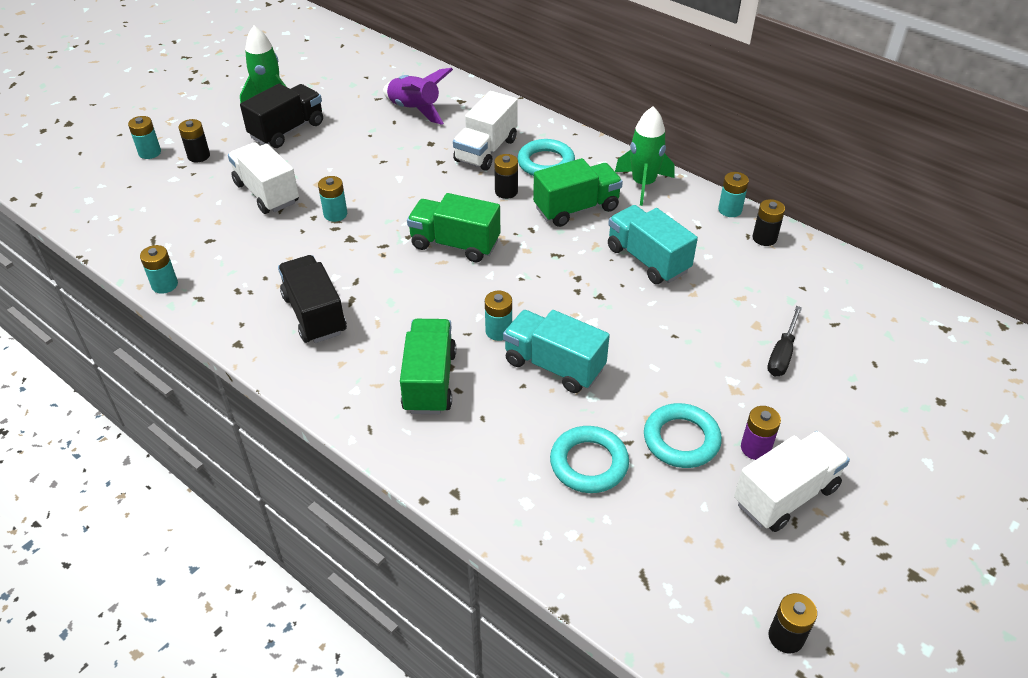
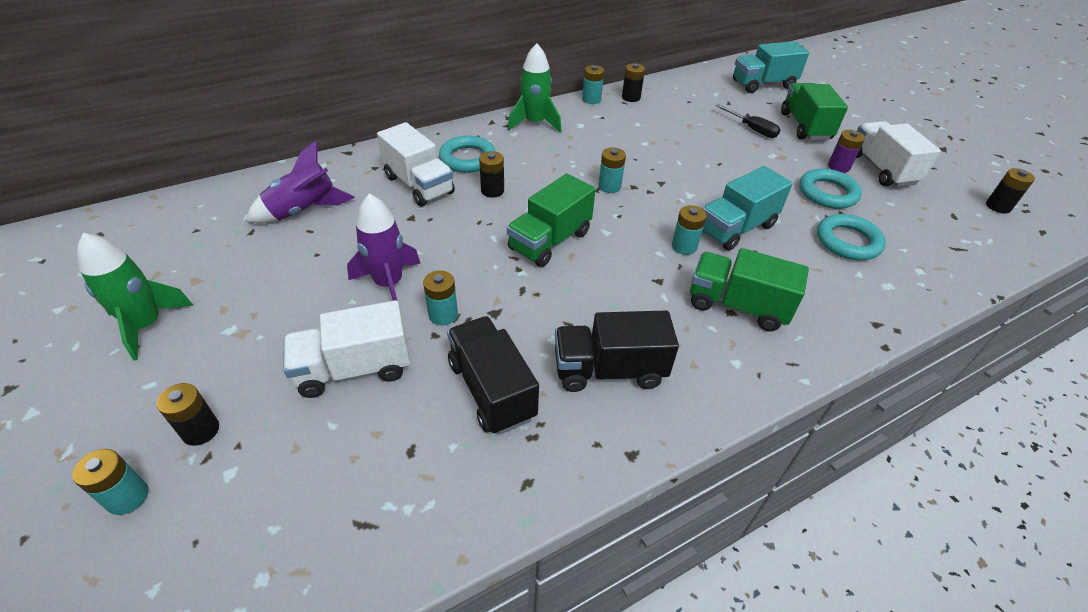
camera: 70 degrees left, 0 degrees up
turquoise battery [140,245,178,294] -> turquoise battery moved to [598,147,626,193]
black truck [240,83,323,148] -> black truck moved to [447,316,539,435]
green truck [533,158,623,227] -> green truck moved to [781,83,848,140]
turquoise truck [608,205,698,284] -> turquoise truck moved to [733,41,809,93]
none -> purple rocket [347,194,421,301]

